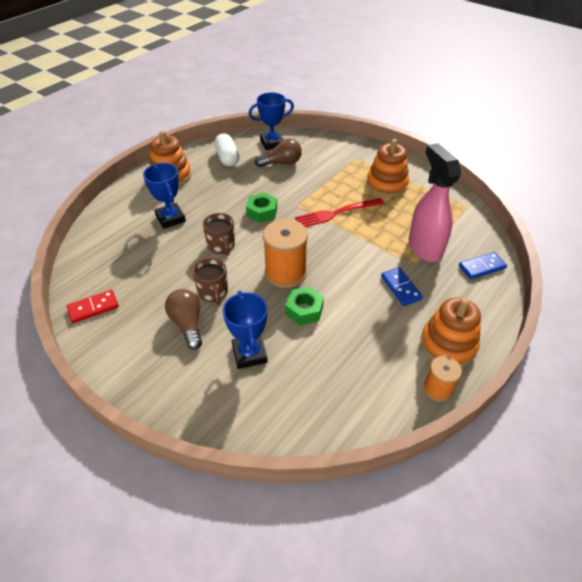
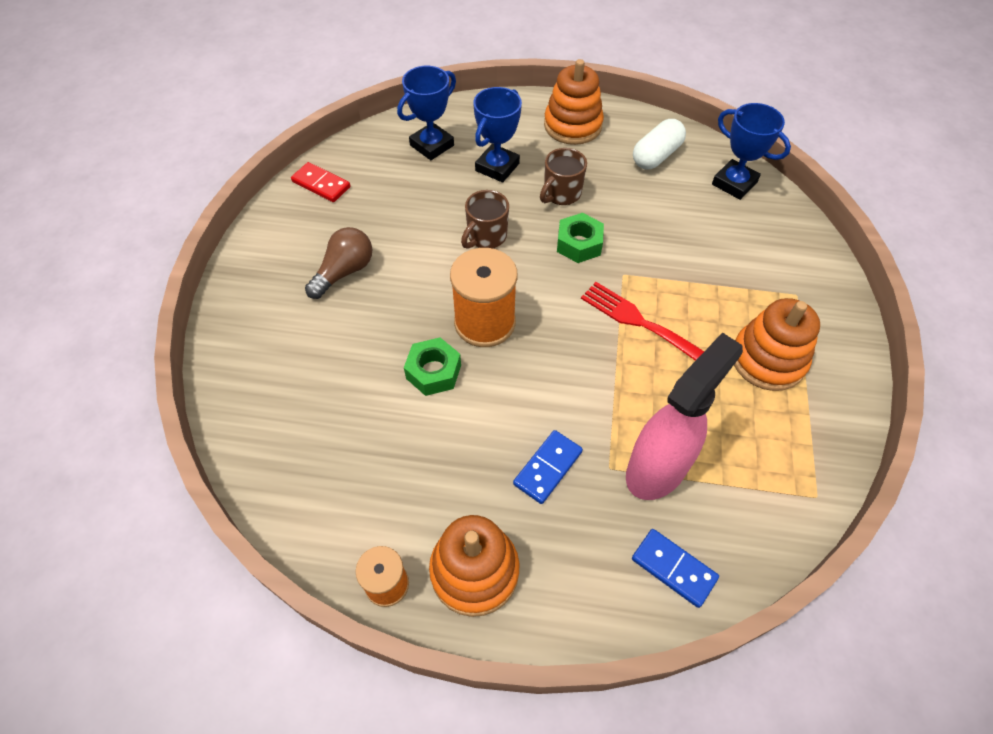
camera: 60 degrees right, 10 degrees up
brown mug [192,258,228,305] -> brown mug moved to [540,148,587,205]
blue trophy [223,290,268,369] -> blue trophy moved to [397,66,456,160]
brown light bulb [255,138,302,167] -> none

